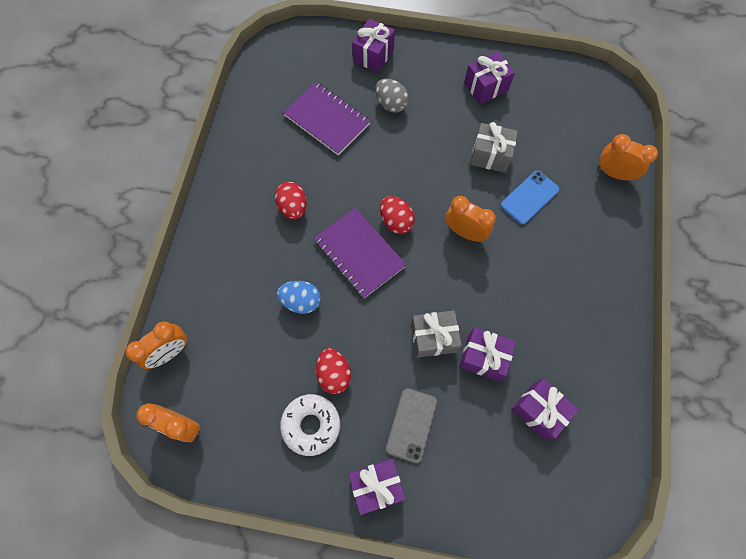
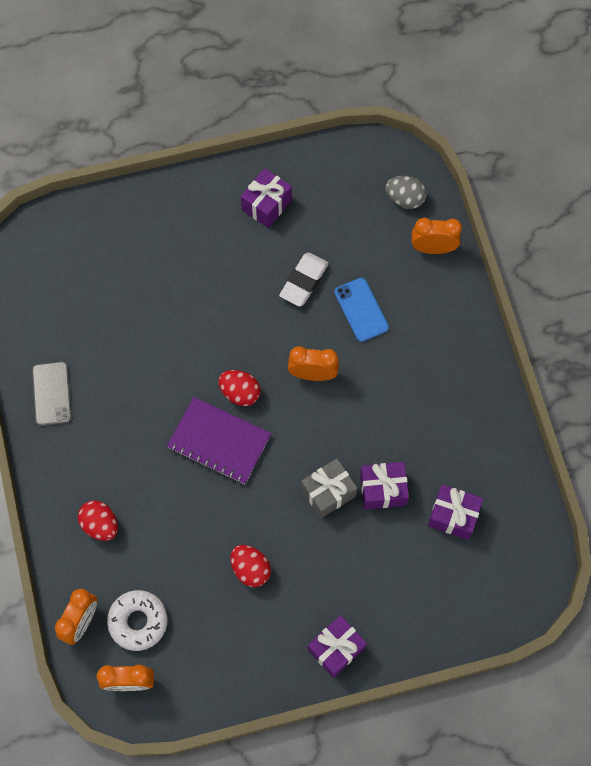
camera: 25 degrees left, 0 degrees up
red egg [275,182,307,219] -> red egg moved to [78,500,118,541]
blue egg [277,281,321,314] -> none
white donut [280,394,340,456] -> white donut moved to [107,590,168,651]
purple notebook [283,82,371,156] -> none
purple gift [352,19,395,73] -> none
grey egg [375,79,409,113] -> grey egg moved to [385,176,427,209]
grey phone [386,388,437,463] -> grey phone moved to [32,362,72,426]
grey gift [470,122,518,173] -> white eraser [279,252,329,307]
blue phone [501,171,559,224] -> blue phone turned 45 degrees counterclockwise [334,278,389,342]

